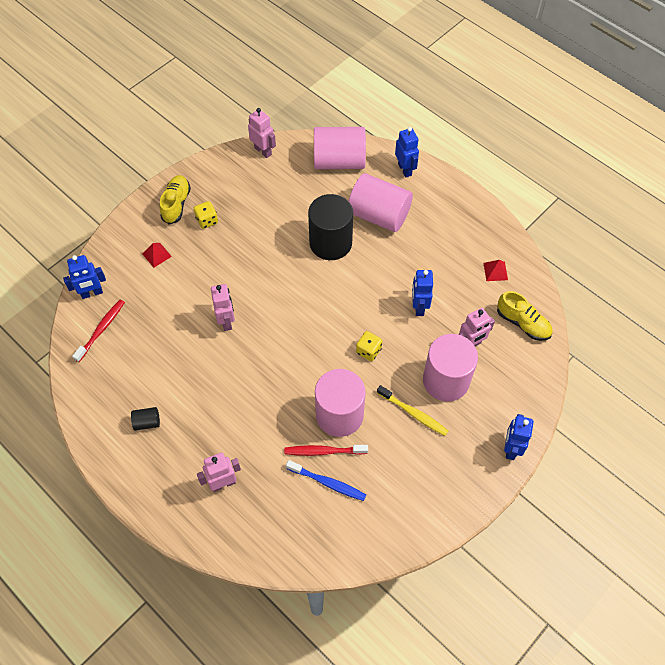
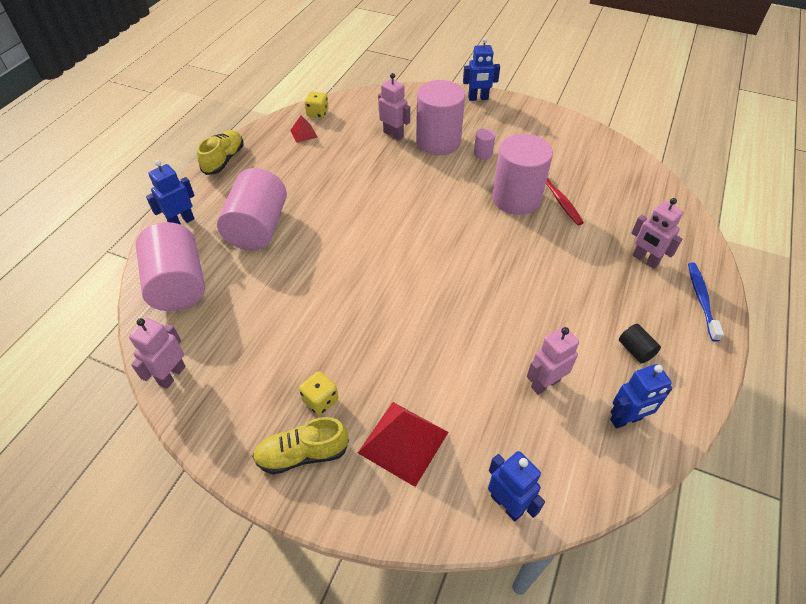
camera: 110 degrees left, 10 degrees down
red toothbrush [72,300,125,362] -> none
red pyramid [142,243,172,268] -> red pyramid [358,402,448,487], size x1.98
pink robot [211,284,235,331] -> pink robot moved to [527,327,579,395]
blue toothbrush [286,460,366,501] -> blue toothbrush moved to [688,262,724,342]
black cylinder [308,194,353,260] -> none
yellow dice [356,331,382,361] -> yellow dice moved to [305,92,329,118]
yellow toothbrush [377,385,448,436] -> pink cylinder [474,128,495,159]
blue robot [412,270,433,316] -> blue robot moved to [610,364,673,429]
yellow shoe [497,291,553,341] -> yellow shoe moved to [197,130,244,175]

